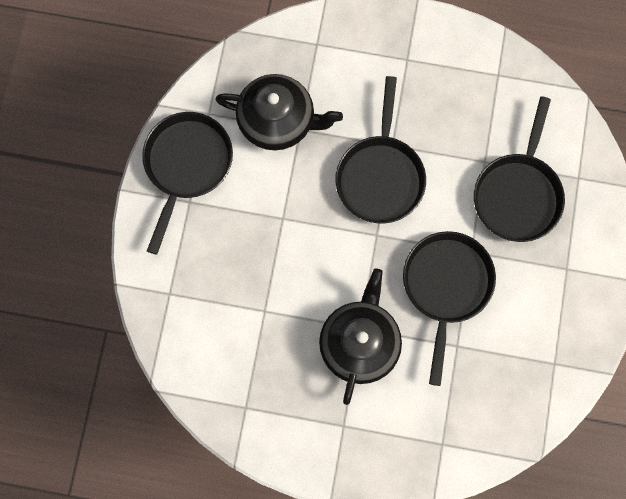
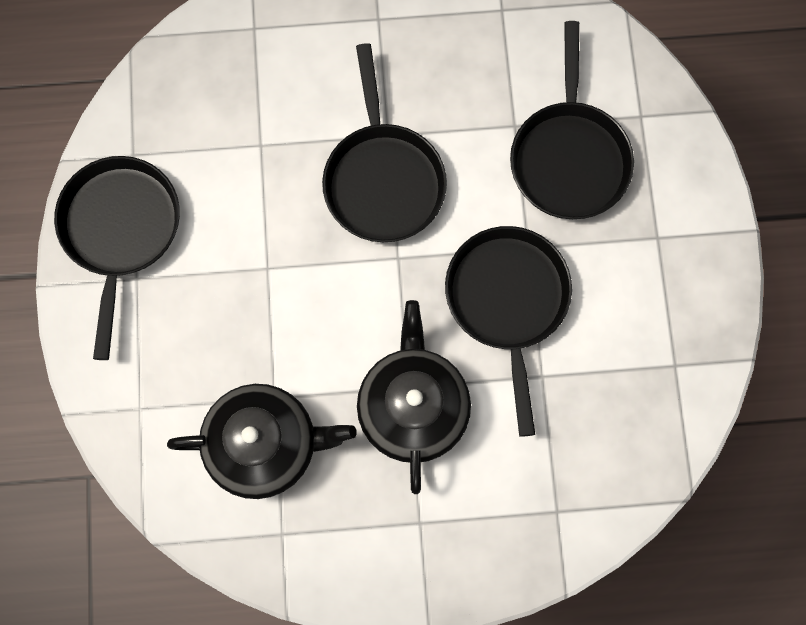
camera: 15 degrees left, 0 degrees up
black teapot [215,74,343,150] -> black teapot moved to [167,384,357,499]

